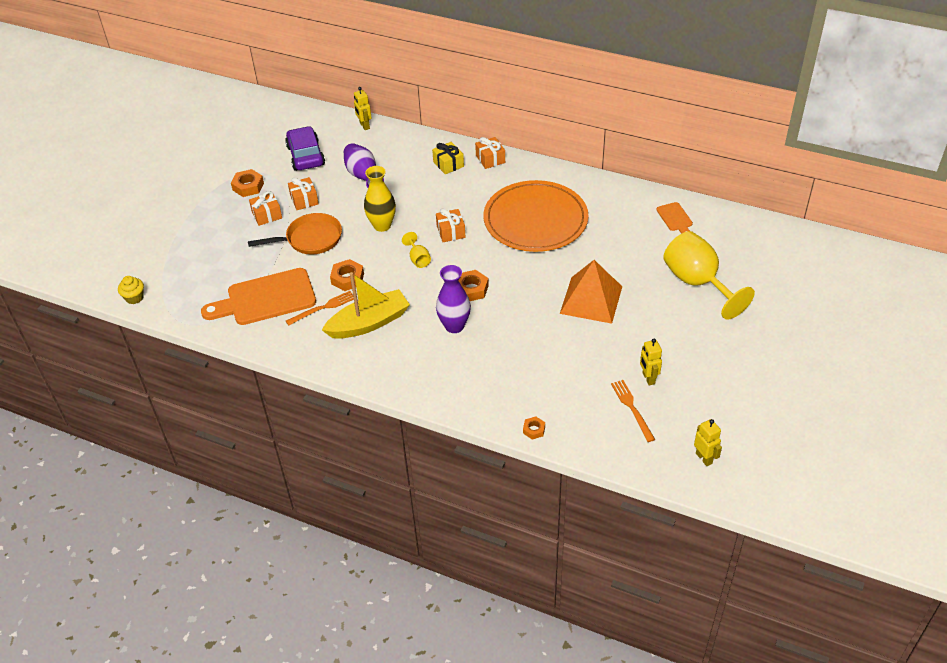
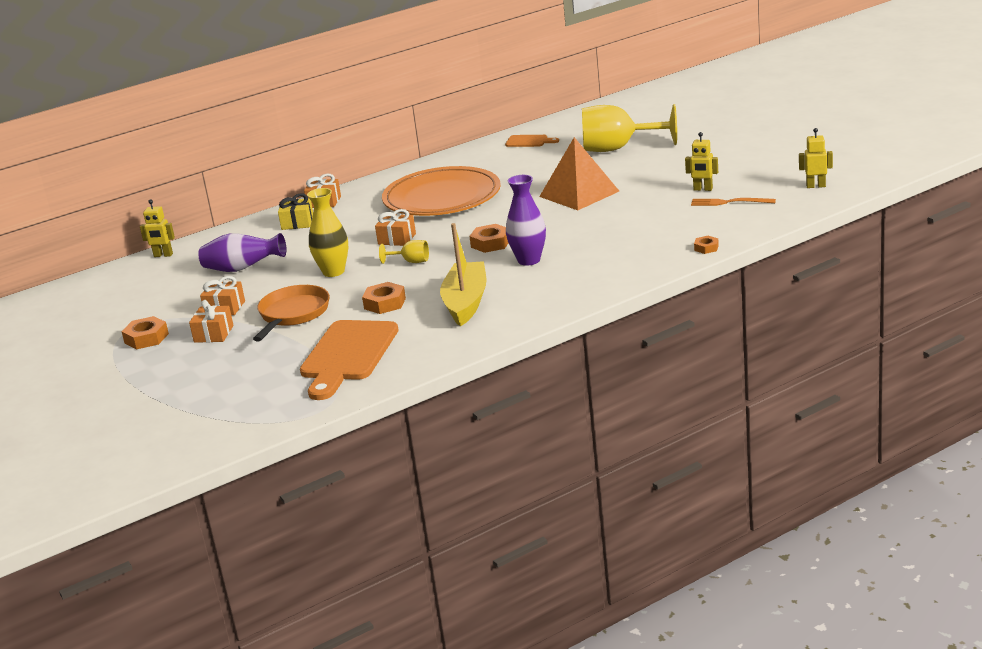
camera: 55 degrees left, 20 degrees down
yellow cupcake [118,276,144,304] -> none
purple car [285,126,325,171] -> none
orange fork [286,291,354,326] -> none

